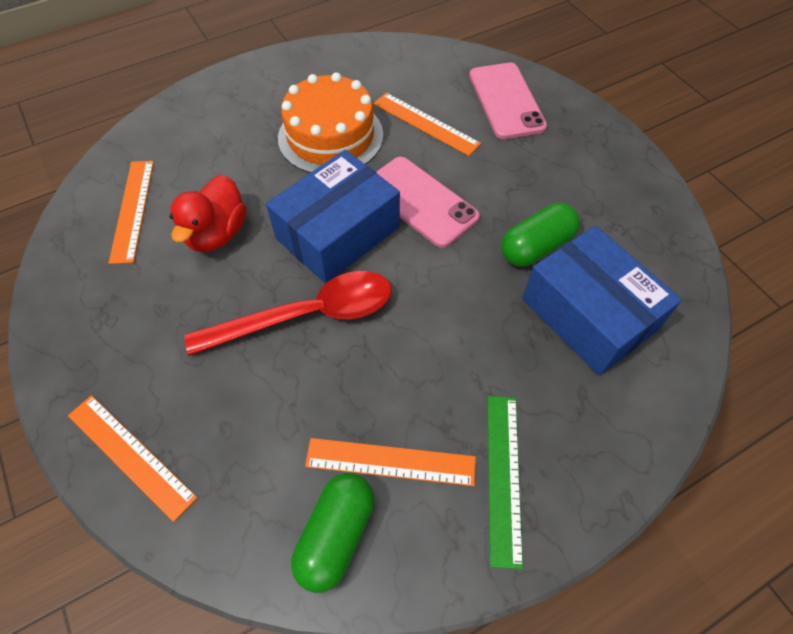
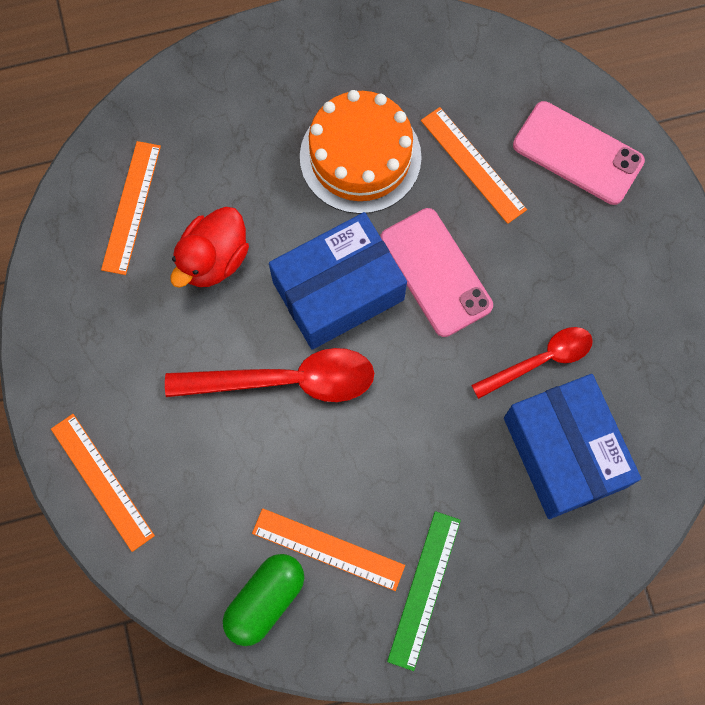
camera: 15 degrees right, 15 degrees up
pink phone [469,63,547,139] -> pink phone turned 60 degrees counterclockwise [513,101,645,205]
green capsule [501,203,580,267] -> red spoon [471,327,593,399]

